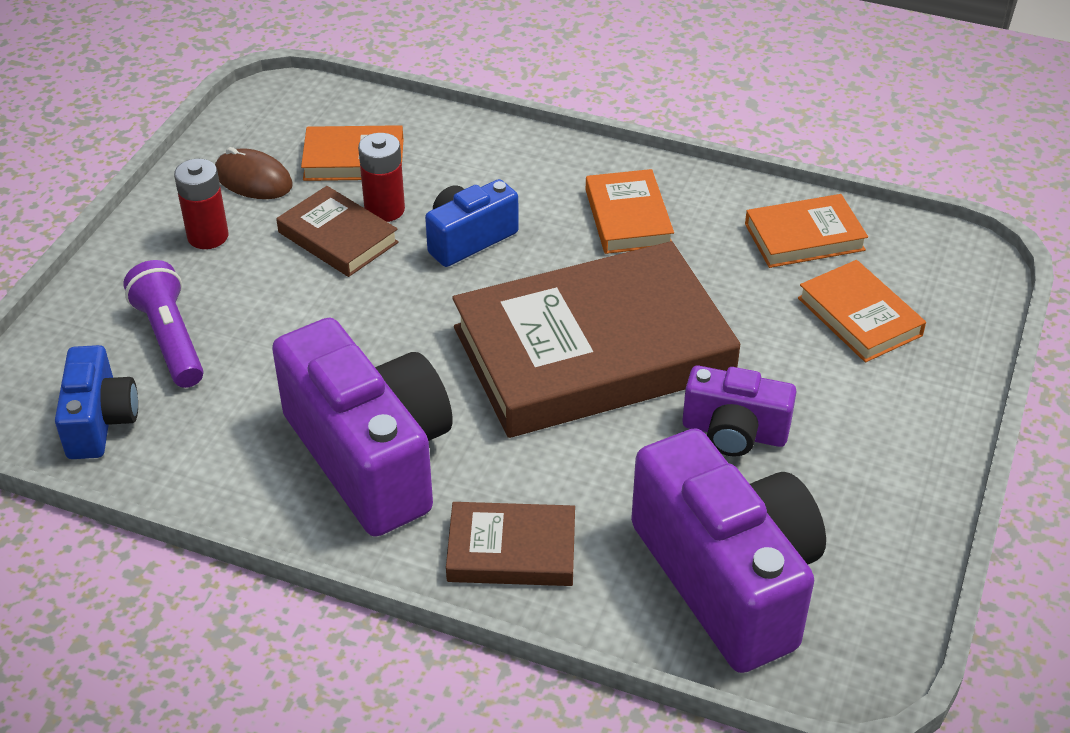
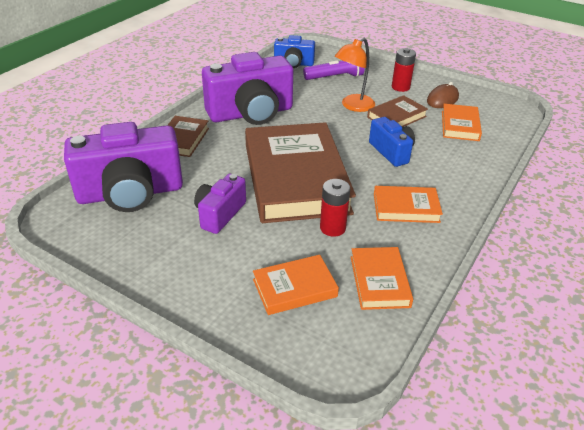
camera: 100 degrees right, 5 degrees down
red battery [358,133,405,222] -> red battery moved to [320,179,350,237]
none -> orange lamp [335,38,375,112]

